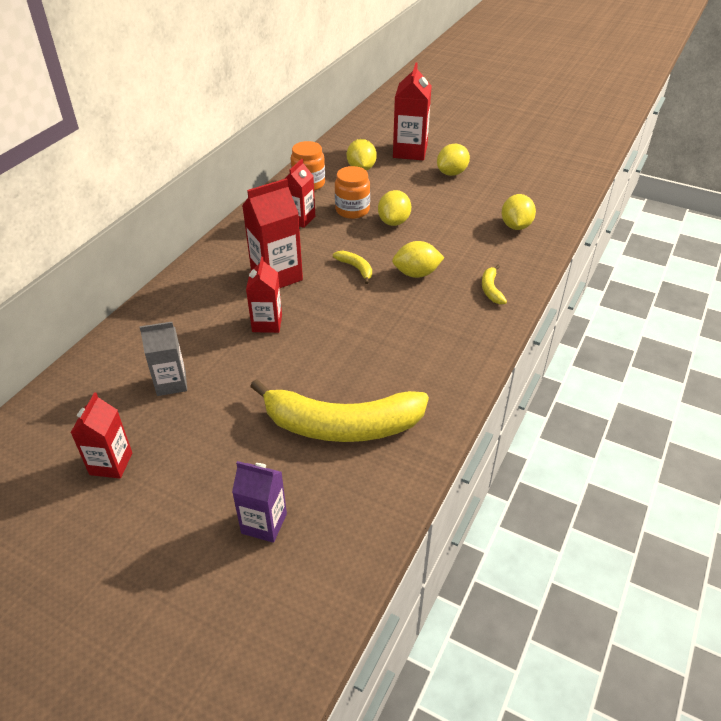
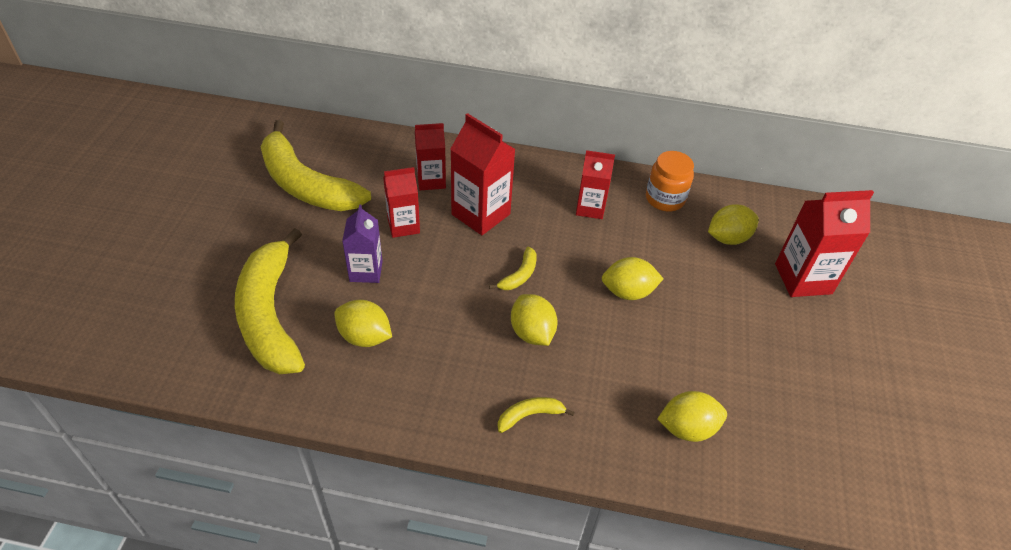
camera: 70 degrees right, 5 degrees up
red carton [71,392,132,479] -> red carton moved to [415,123,446,190]
grey carton [140,322,187,396] -> yellow banana [261,120,371,211]
purple carton [232,461,287,543] -> purple carton moved to [342,204,383,283]
orange jar [335,166,370,219] -> none
yellow lemon [437,144,470,176] -> yellow lemon moved to [334,300,392,347]

